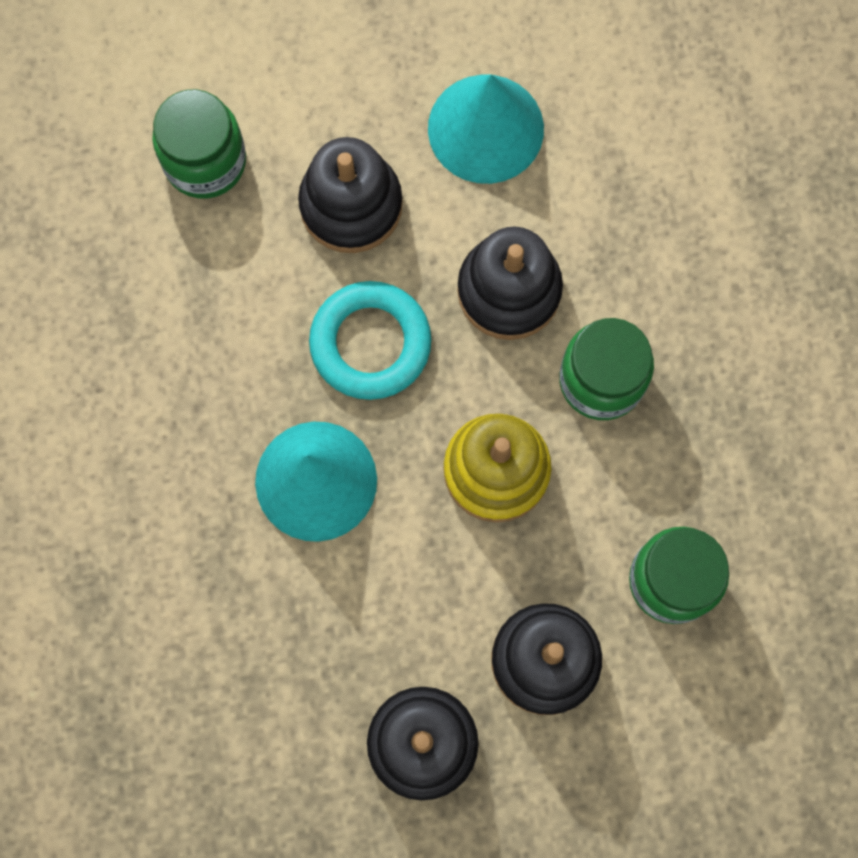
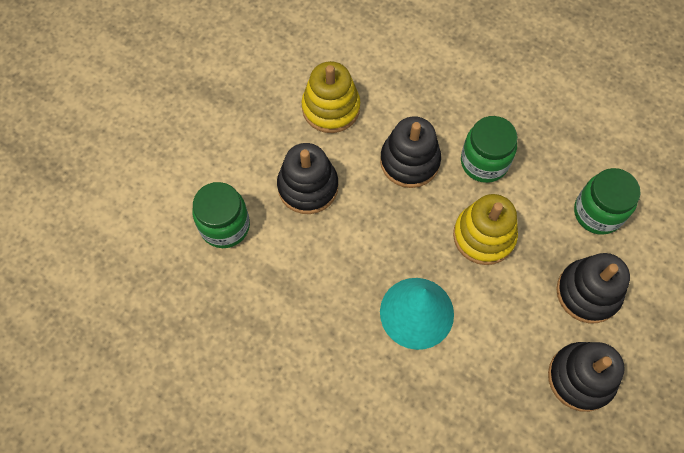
camera: 45 degrees left, 10 degrees down
turquoise ring [309,281,431,400] -> none
turquoise cone [428,74,544,184] -> yellow stacking toy [302,61,360,133]

